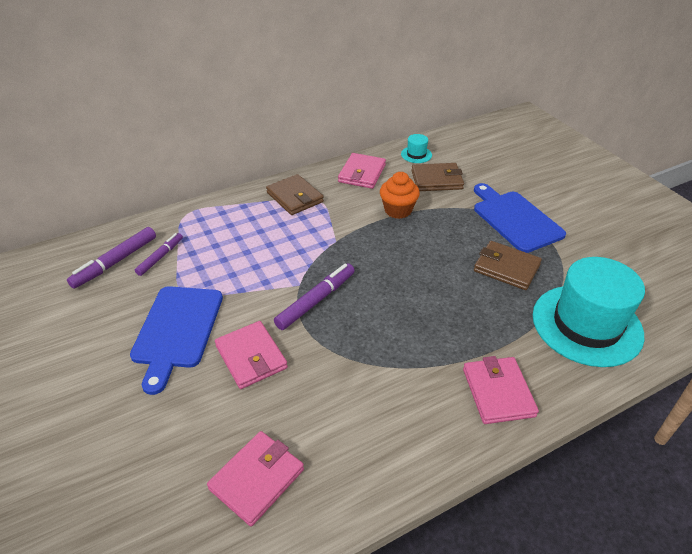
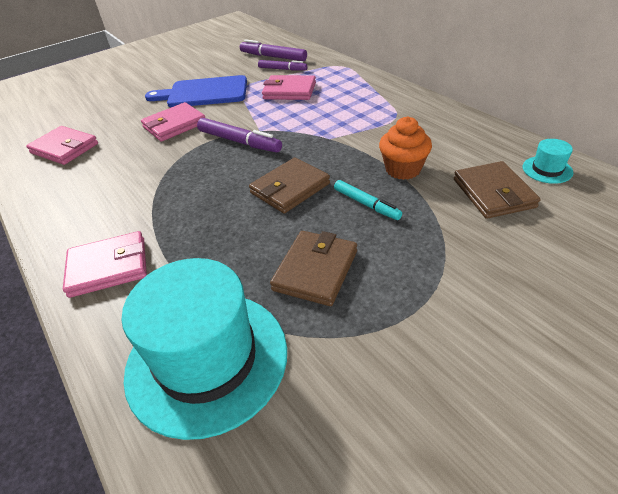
camera: 85 degrees right, 0 degrees up
brown wallet [266,174,324,215] -> brown wallet moved to [249,157,330,214]
pink wallet [338,153,386,189] -> pink wallet moved to [262,75,316,100]
blue cutting board [474,183,566,253] -> none
none -> turquoise marker [334,180,402,220]

